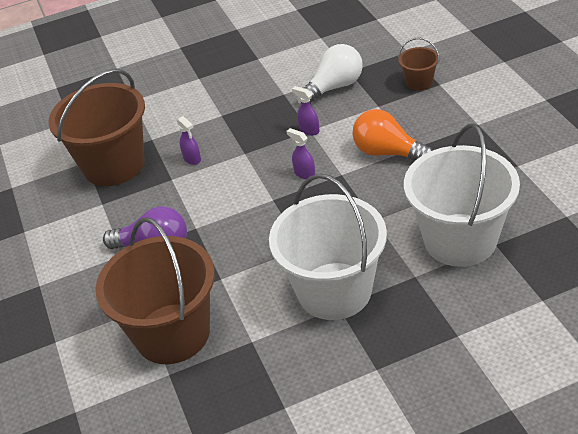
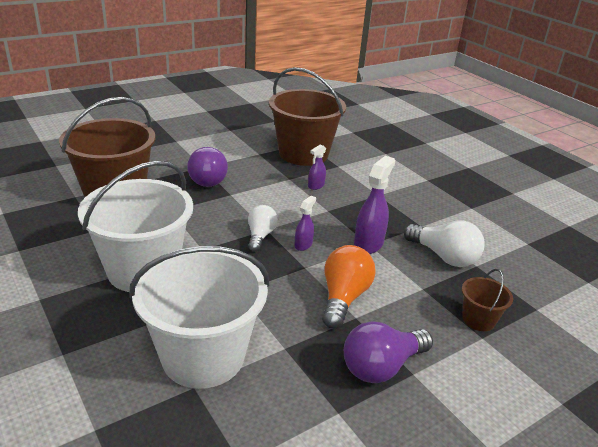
camera: 70 degrees right, 10 degrees down
purple spray bottle [292,86,320,136] -> purple spray bottle [354,156,395,254], size x1.78
none -> white light bulb [248,205,278,251]
none -> purple light bulb [344,321,433,383]

